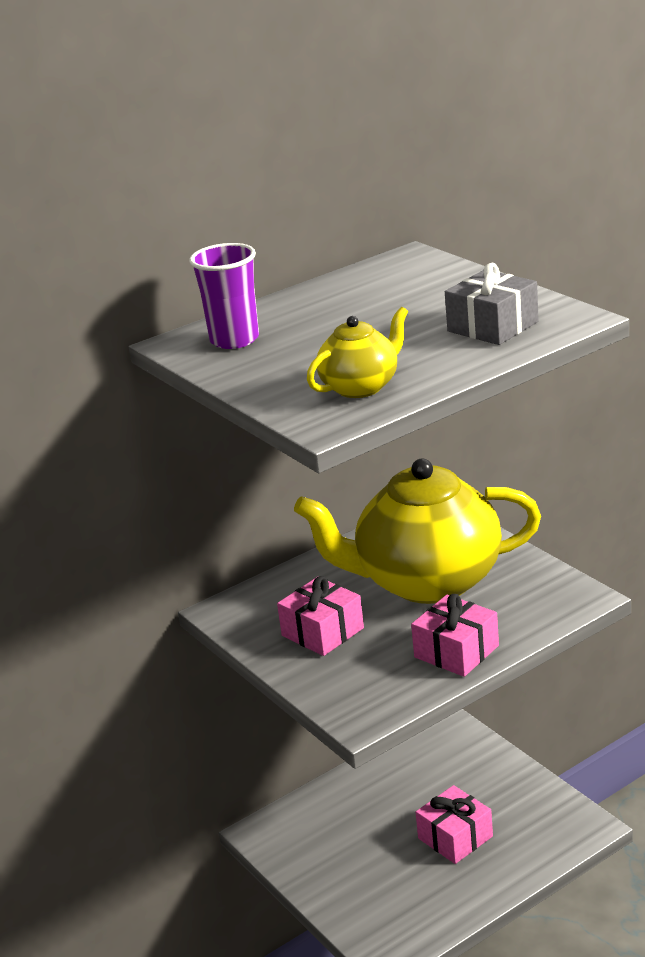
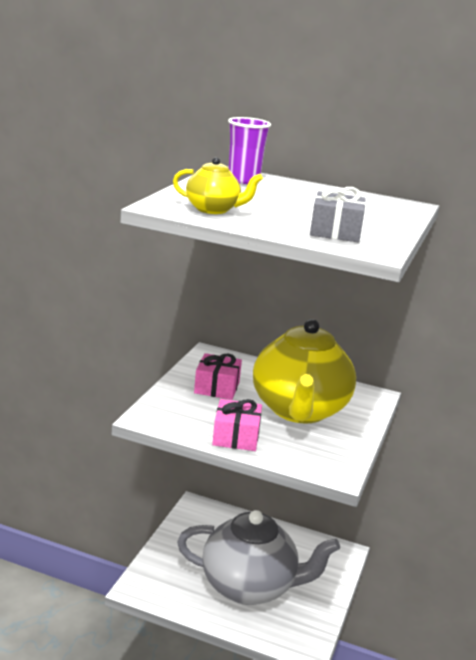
camera: 50 degrees right, 5 degrees down
yellow teapot [294,458,541,604] -> yellow teapot turned 135 degrees counterclockwise [253,319,356,424]
pink gift [416,785,493,864] -> grey teapot [177,510,340,605]

